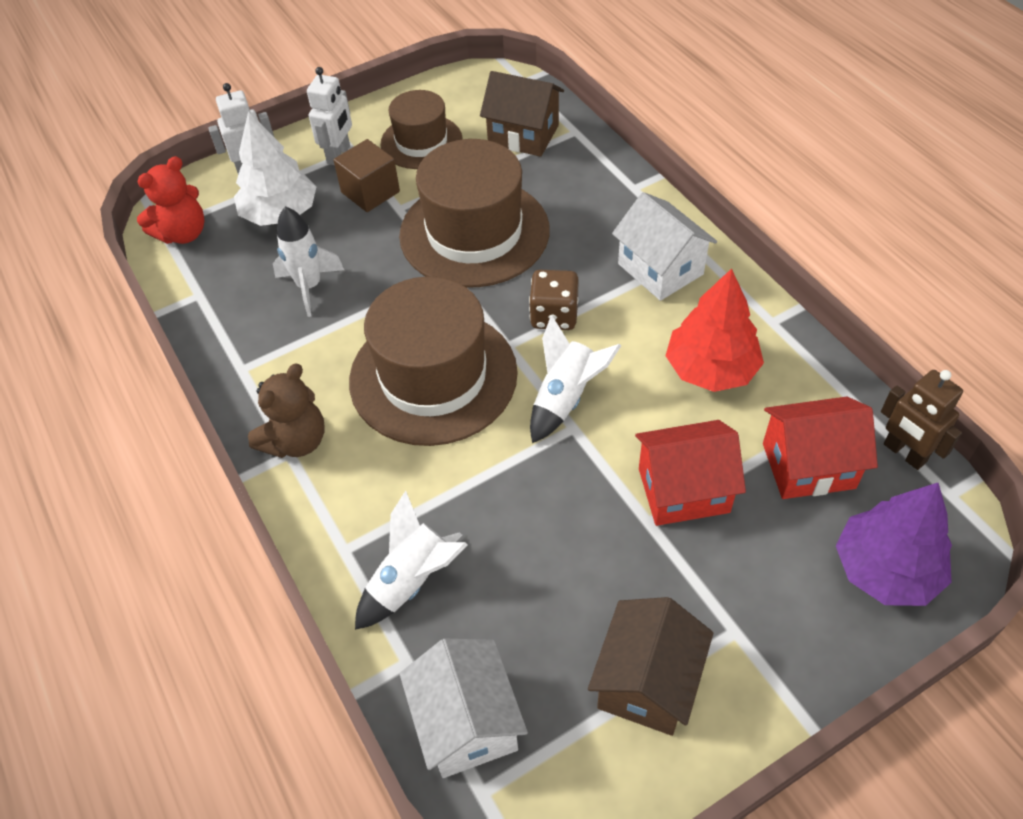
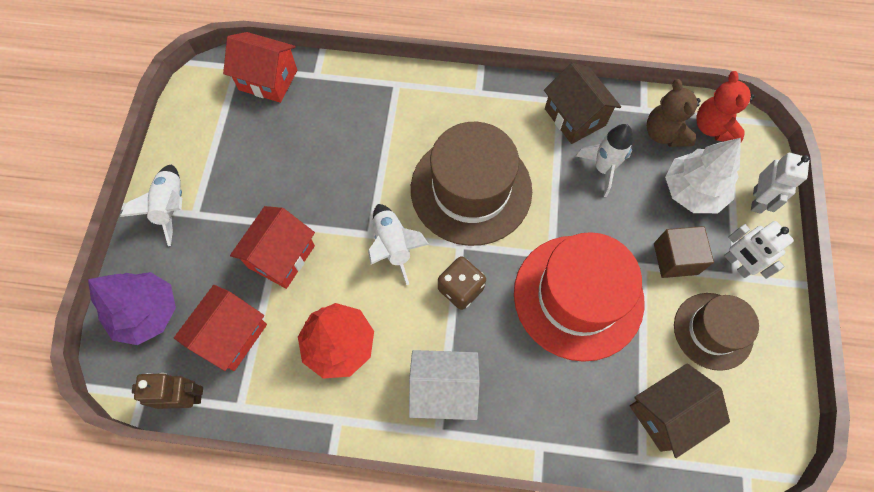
camera: 125 degrees right, 15 degrees up
brown teddy bear [248,364,325,458] -> brown teddy bear moved to [647,79,701,147]
white rocket [355,491,468,630] -> white rocket moved to [120,165,182,246]
brown hat [399,139,550,287] -> red hat [514,232,644,362]
white house [399,639,528,778] -> red house [223,32,297,103]
brown house [588,597,714,736] -> brown house moved to [544,63,621,144]

